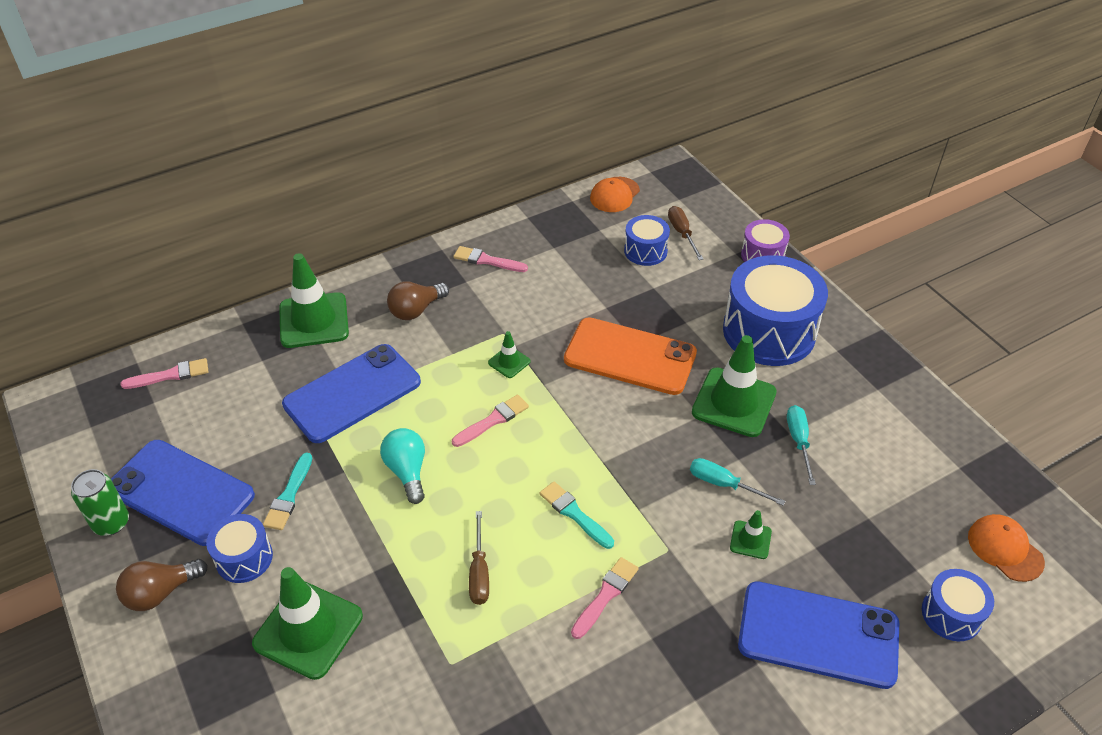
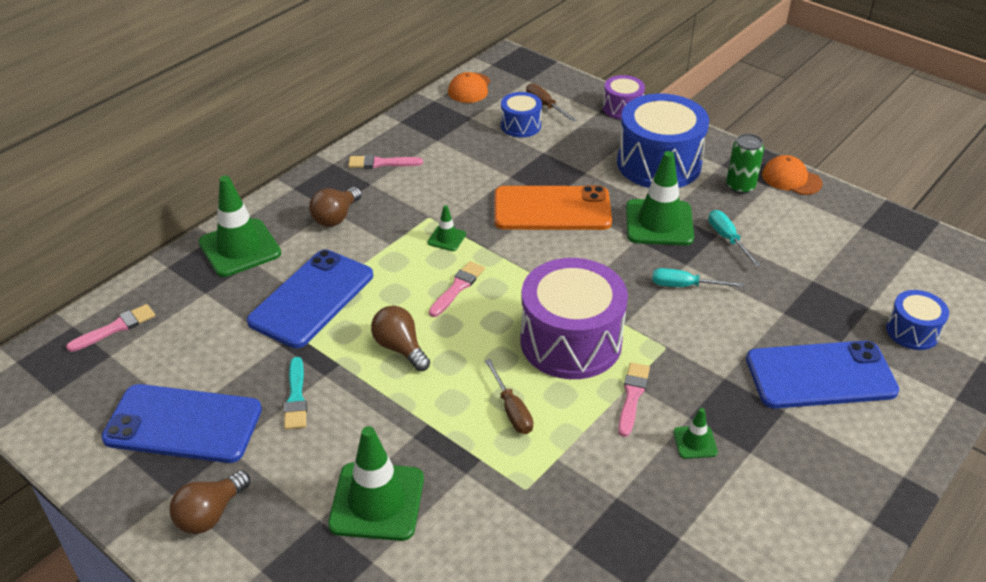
camera: 20 degrees left, 5 degrees down
green can [71,469,129,536] -> green can moved to [726,134,764,194]
blue drum [206,514,273,583] -> none
turquoise light bulb [380,428,425,504] -> brown light bulb [371,306,430,371]
turquoise brush [540,482,614,549] -> purple drum [520,258,628,379]
green traffic cone [730,510,772,559] -> green traffic cone moved to [673,408,718,459]
orange cap [968,514,1045,582] -> orange cap moved to [762,155,822,195]

